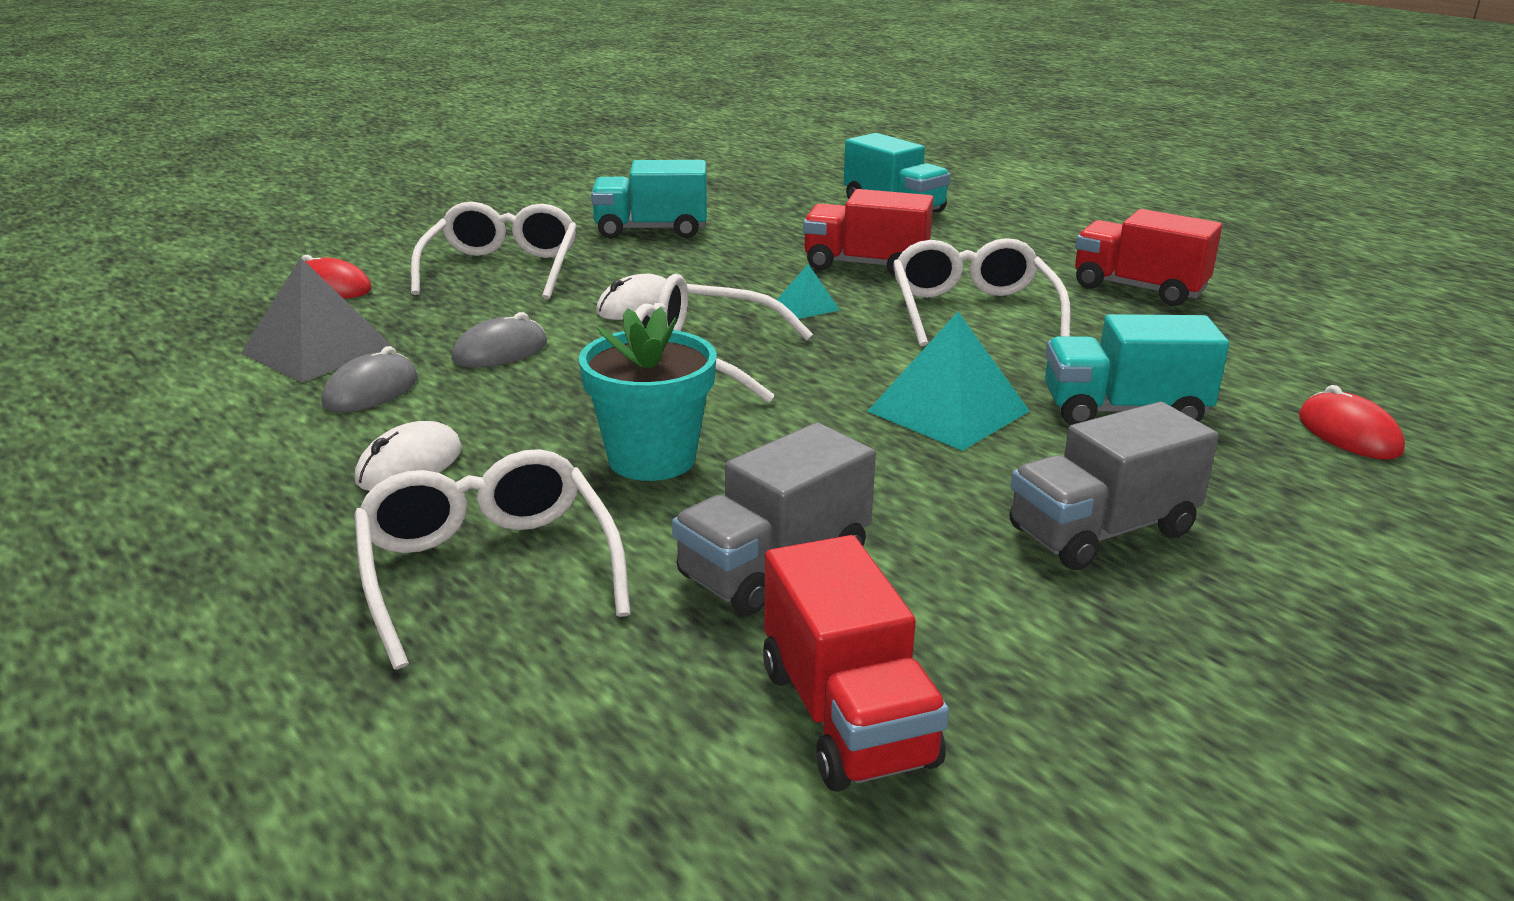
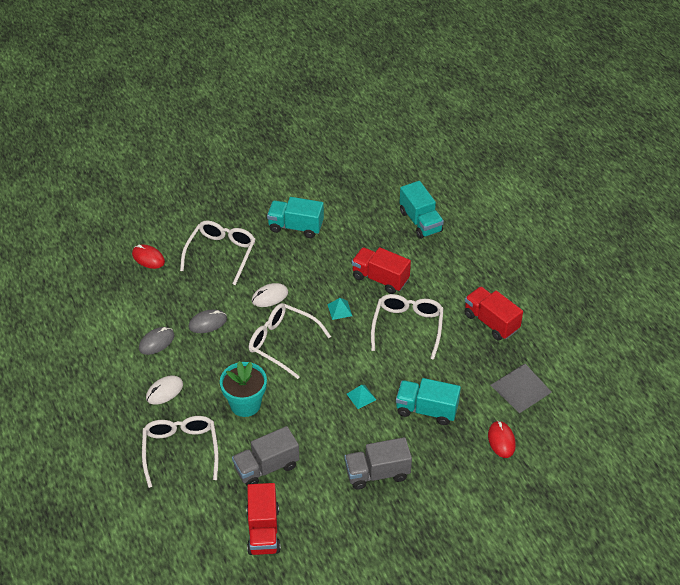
camera: 15 degrees right, 20 degrees up
grey pyramid [241,257,394,383] -> grey pyramid moved to [491,364,552,413]
turquoise pyramid [867,312,1029,451] -> turquoise pyramid [347,385,376,409], size x0.50

